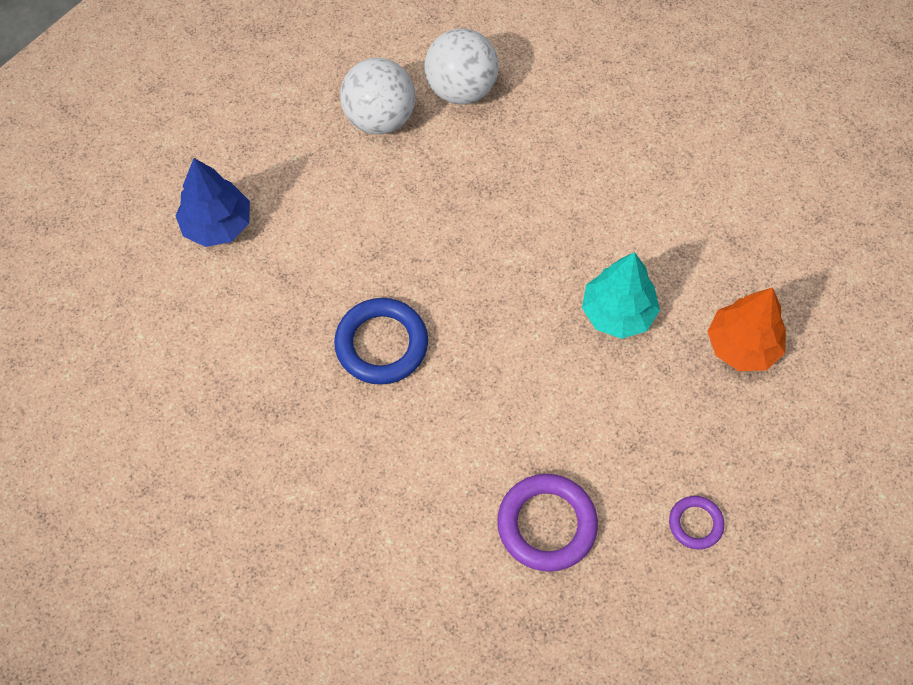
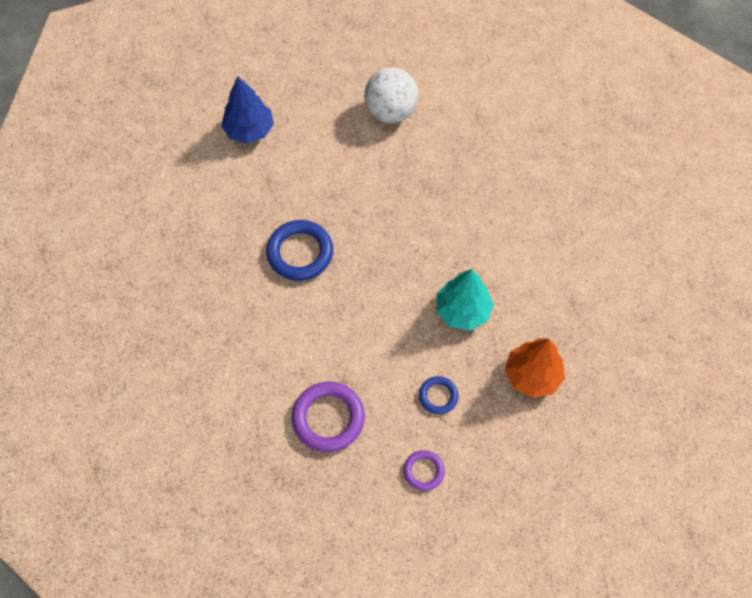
camera: 30 degrees right, 0 degrees up
white ball [424,28,499,104] -> none
none -> blue ring [419,376,458,414]

